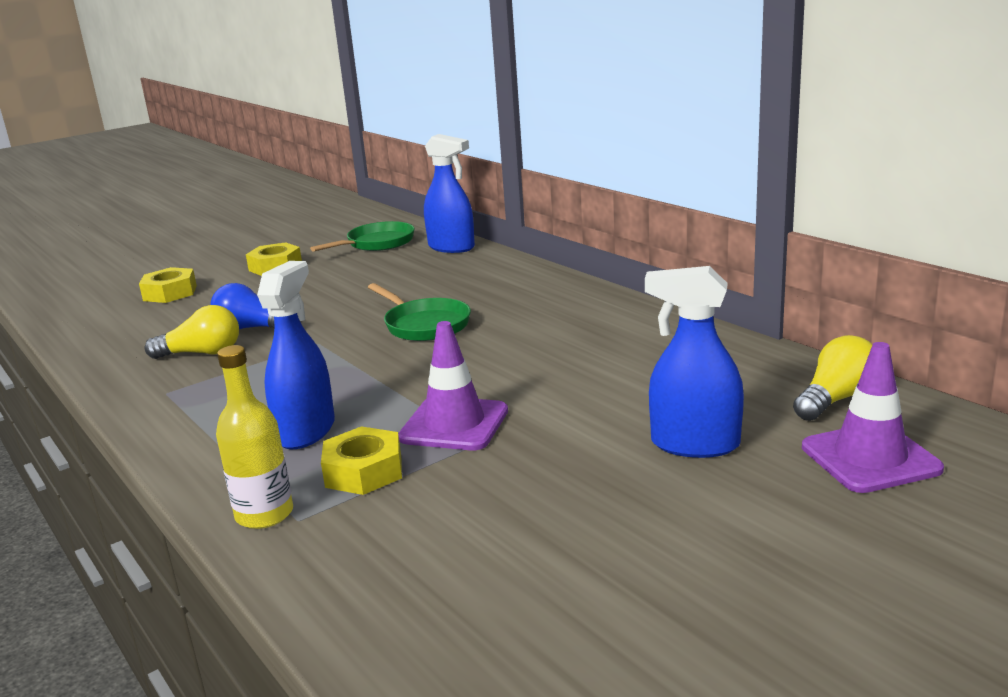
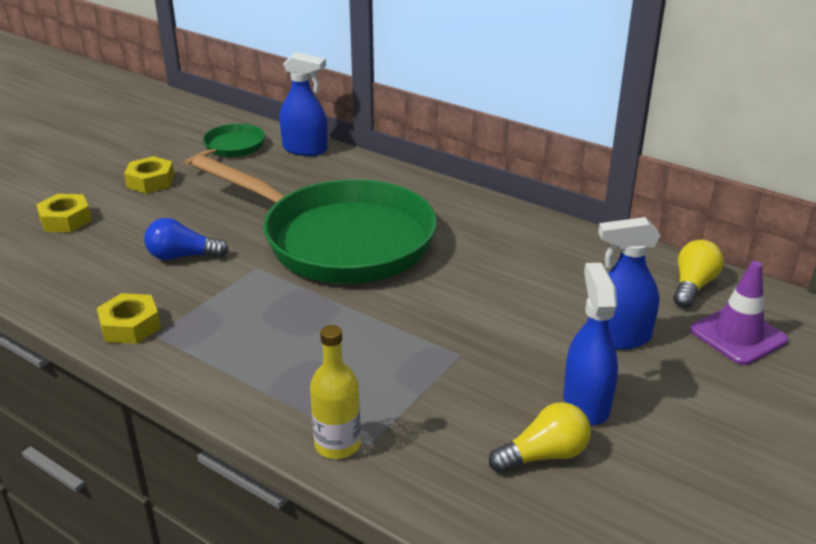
camera: 20 degrees left, 10 degrees up
yellow light bulb [145,305,239,359] -> yellow light bulb moved to [489,402,591,474]
blue spray bottle [257,261,335,449] -> blue spray bottle moved to [563,263,618,425]
yellow nut [321,426,402,495] -> yellow nut moved to [97,293,161,344]
green pan [368,283,471,341] -> green pan [191,155,437,284], size x2.31
purple traffic cone [398,321,508,450] -> none

